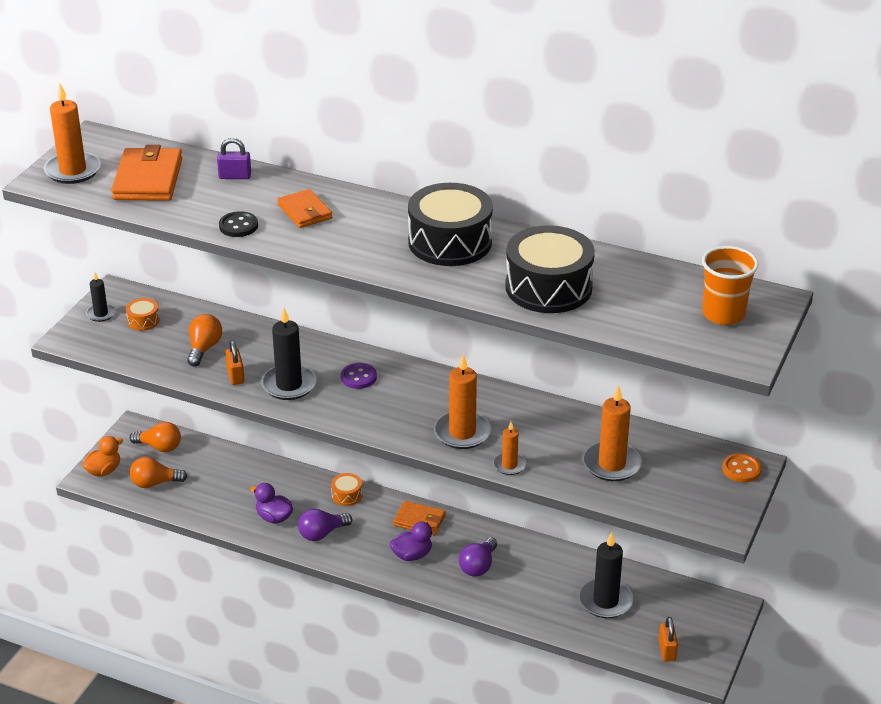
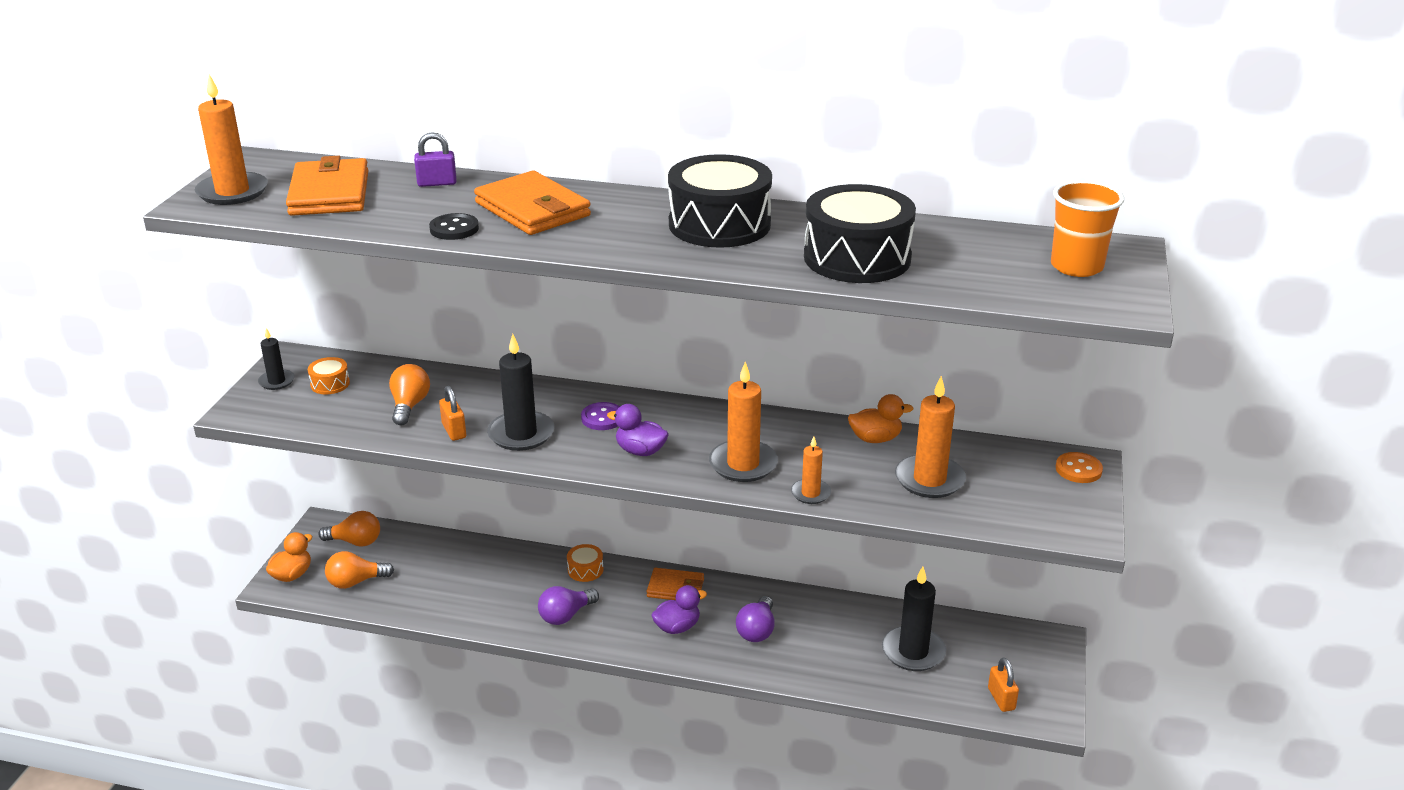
camera: 10 degrees left, 5 degrees down
purple duck [250,483,293,524] -> purple duck moved to [607,404,669,456]
orange wallet [277,189,332,228] -> orange wallet [474,171,591,235], size x1.63
none -> orange duck [848,394,913,443]

